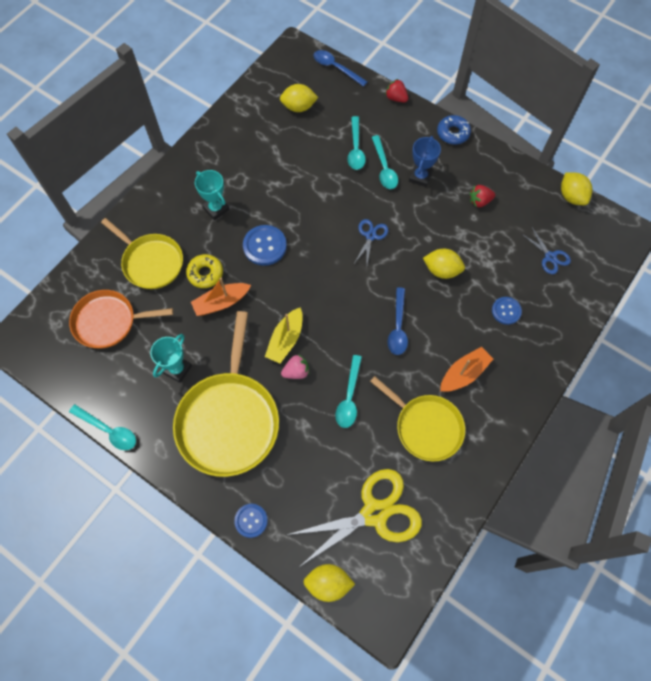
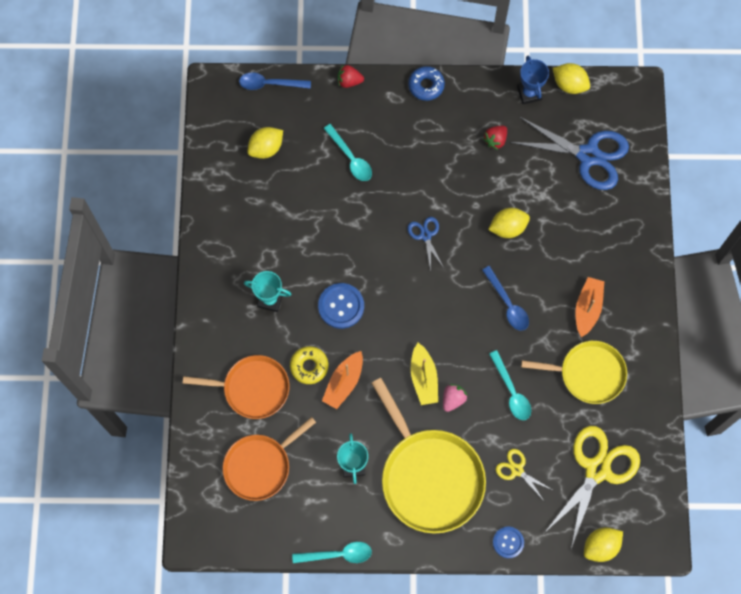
camera: 35 degrees left, 5 degrees up
yellow pan [101,218,183,289] -> orange pan [183,355,289,419]
turquoise spoon [372,135,398,189] -> none
blue trophy [409,136,441,187] -> blue trophy moved to [517,56,549,104]
blue button [492,297,522,325] -> none
blue scissors [522,226,571,274] -> blue scissors [510,117,629,190], size x2.05
none -> yellow scissors [496,449,554,502]

